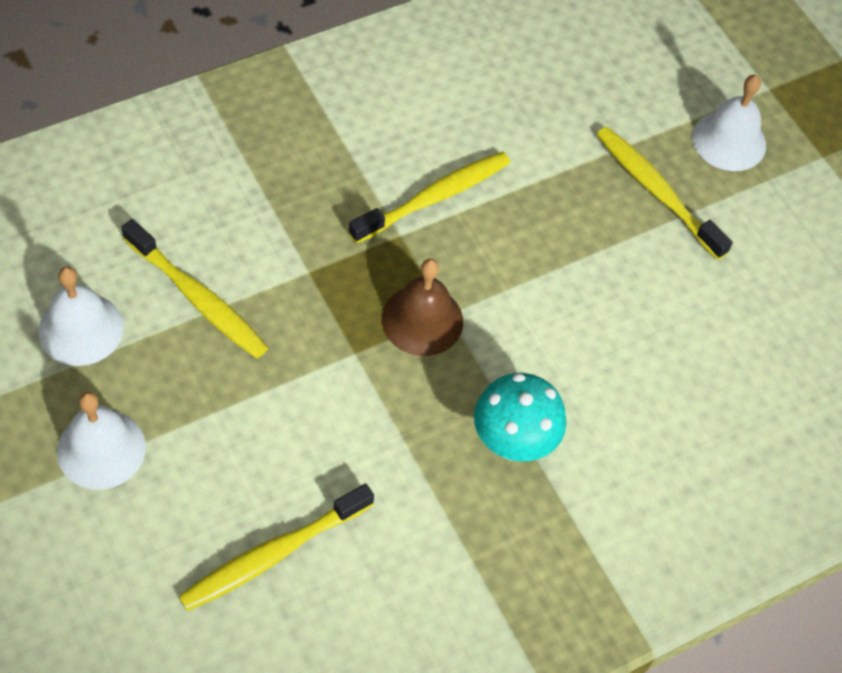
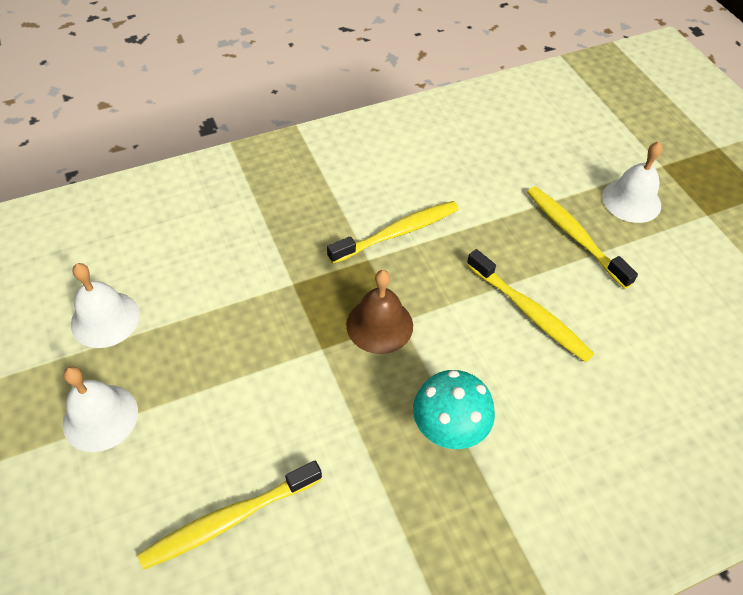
camera: 10 degrees right, 5 degrees down
yellow toothbrush [121,219,268,358] -> yellow toothbrush moved to [467,249,594,362]

